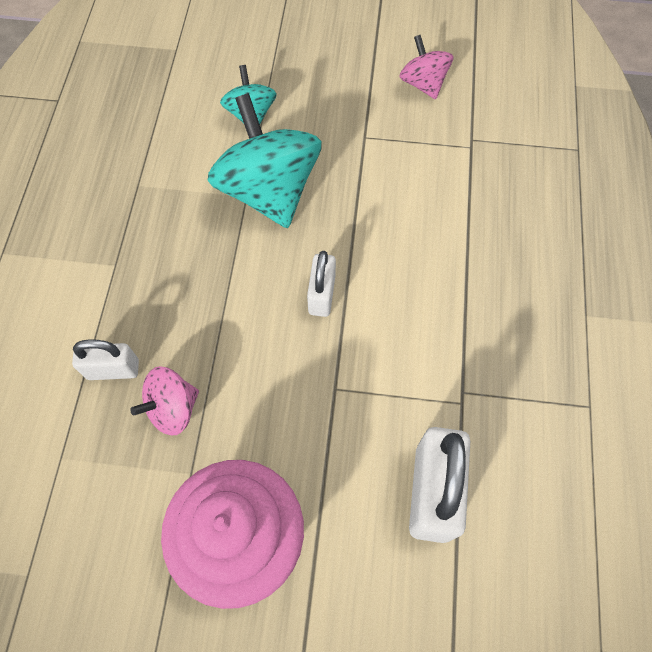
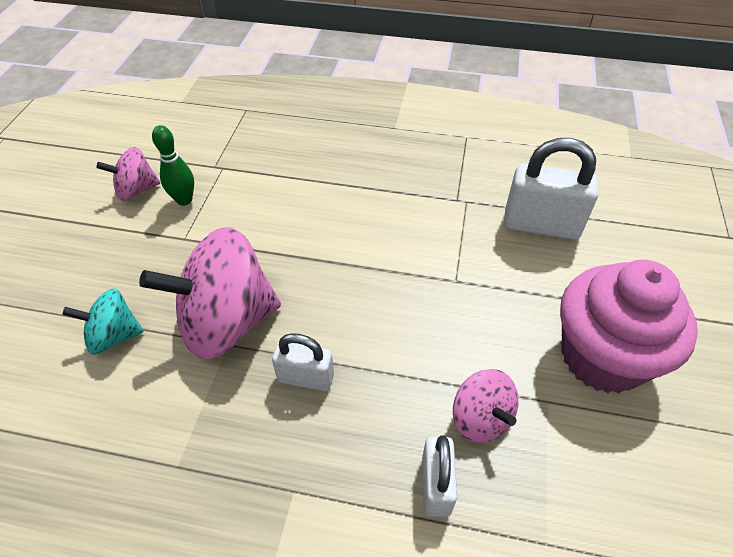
camera: 85 degrees left, 15 degrees down
turquoise spinning top [208,93,322,228] -> pink spinning top [139,227,281,359]
white padlock [307,251,336,317] -> white padlock moved to [272,333,334,391]
none -> green bowling pin [152,125,194,206]

